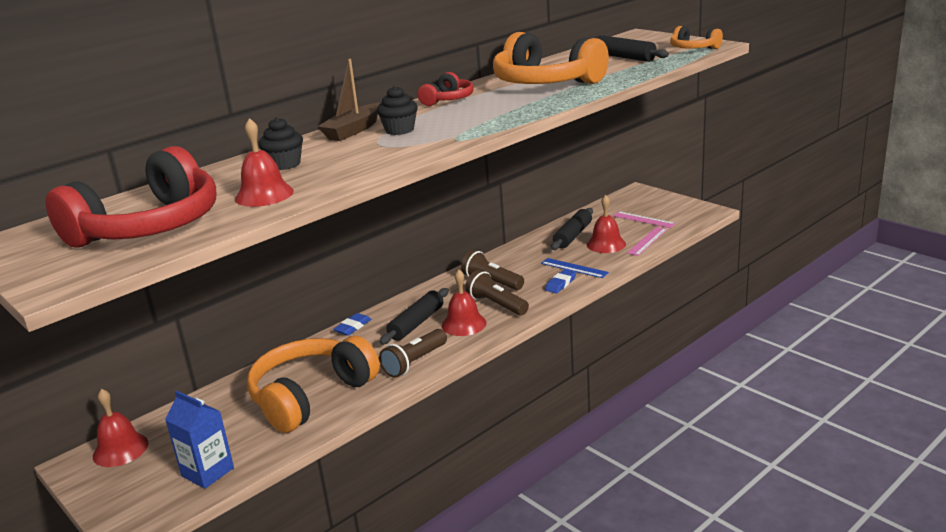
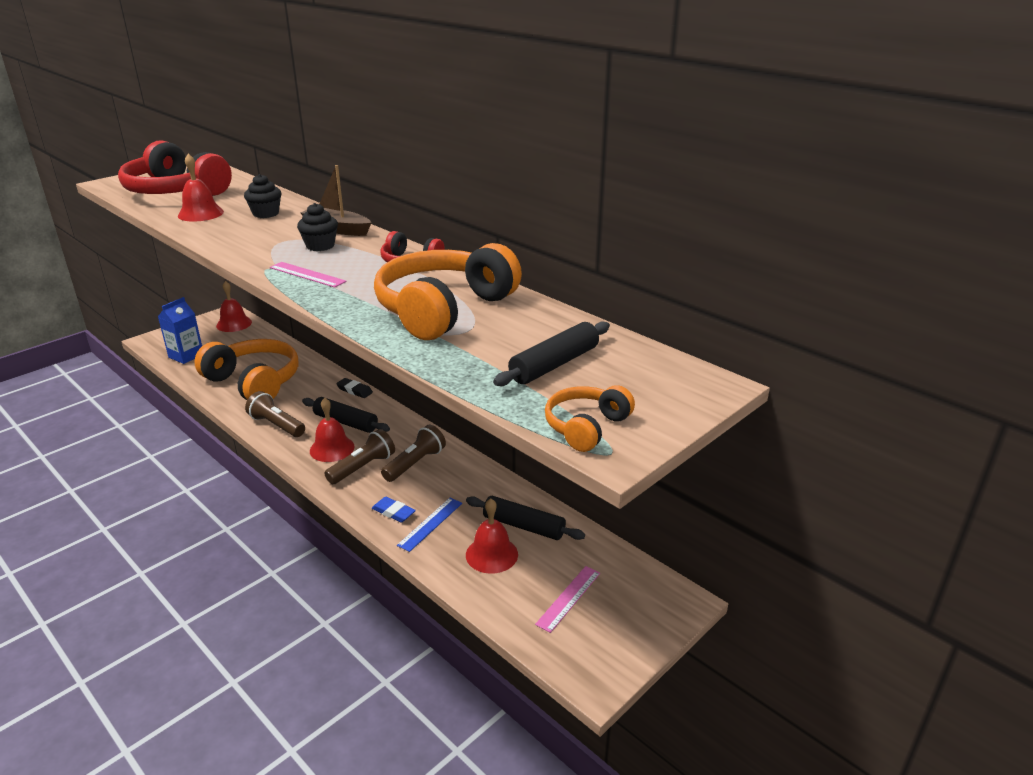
camera: 85 degrees right, 5 degrees up
blue eraser [333,313,372,336] -> black eraser [336,378,373,398]
pink ruler [627,227,667,256] -> pink ruler moved to [270,262,346,287]

